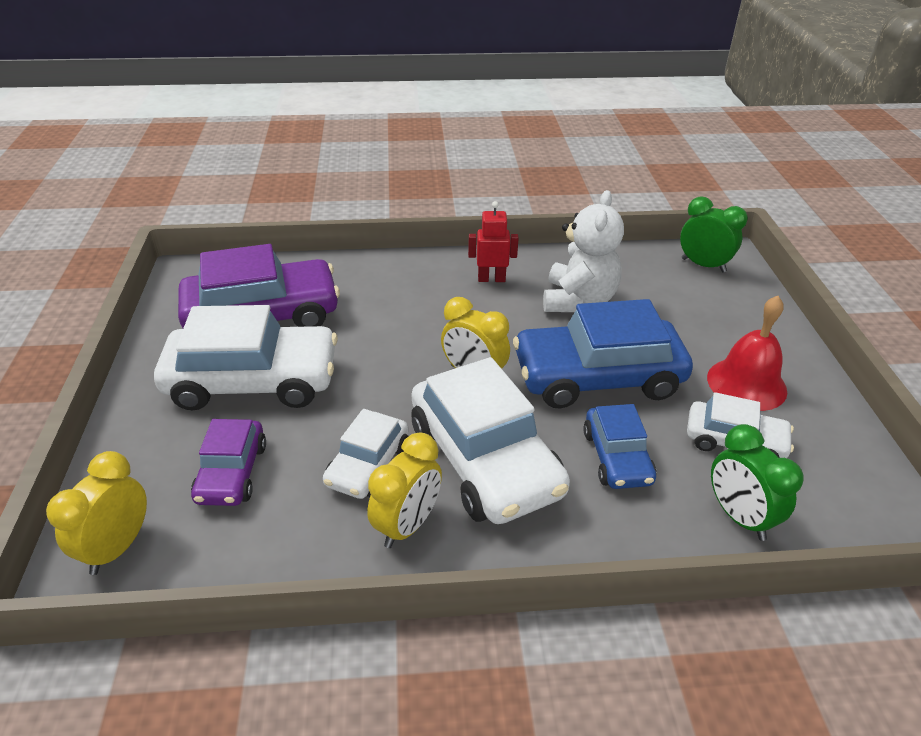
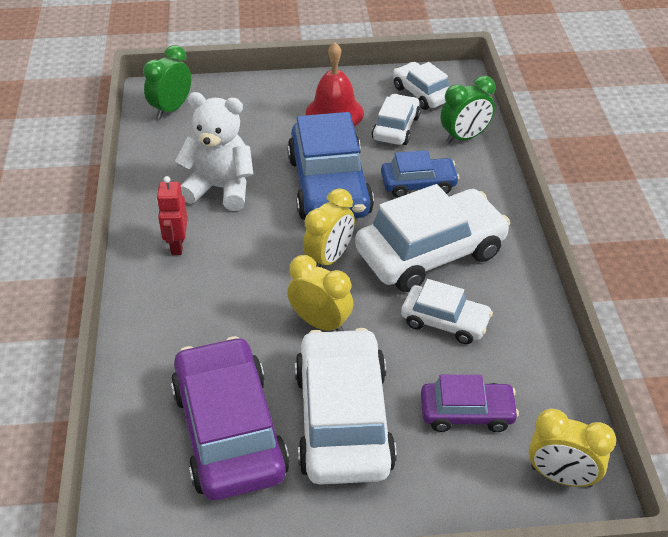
camera: 90 degrees left, 5 degrees up
yellow clock [367,432,442,548] -> yellow clock moved to [287,255,353,331]
none -> white car [393,62,450,110]

